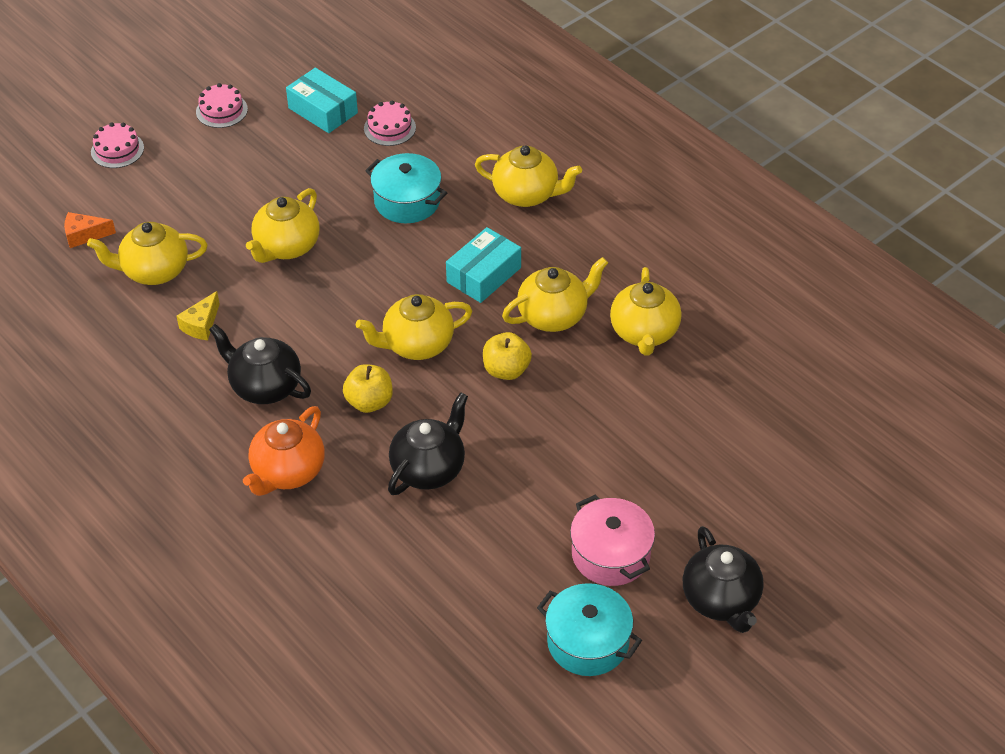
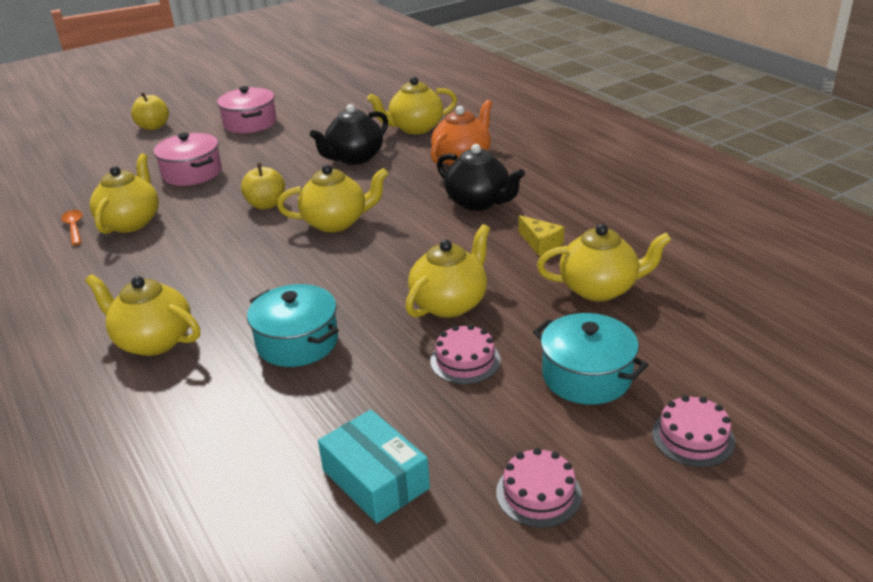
camera: 170 degrees left, 15 degrees down
orange cheese [64,212,116,248] -> none
yellow cheese [177,291,220,340] -> yellow cheese turned 105 degrees clockwise [519,215,564,256]
yellow apple [343,364,393,413] -> yellow apple moved to [131,92,169,130]
pink cake [364,100,416,146] -> pink cake moved to [430,324,501,384]
turquoise box [446,227,521,303] -> none
yellow teapot [502,257,608,332] -> yellow teapot moved to [367,77,457,134]
turquoise pot [537,583,642,676] -> turquoise pot moved to [533,313,648,405]
black teapot [683,526,764,633] -> none
none -> orange spoon [61,210,82,245]
none -> pink pot [154,133,222,186]

